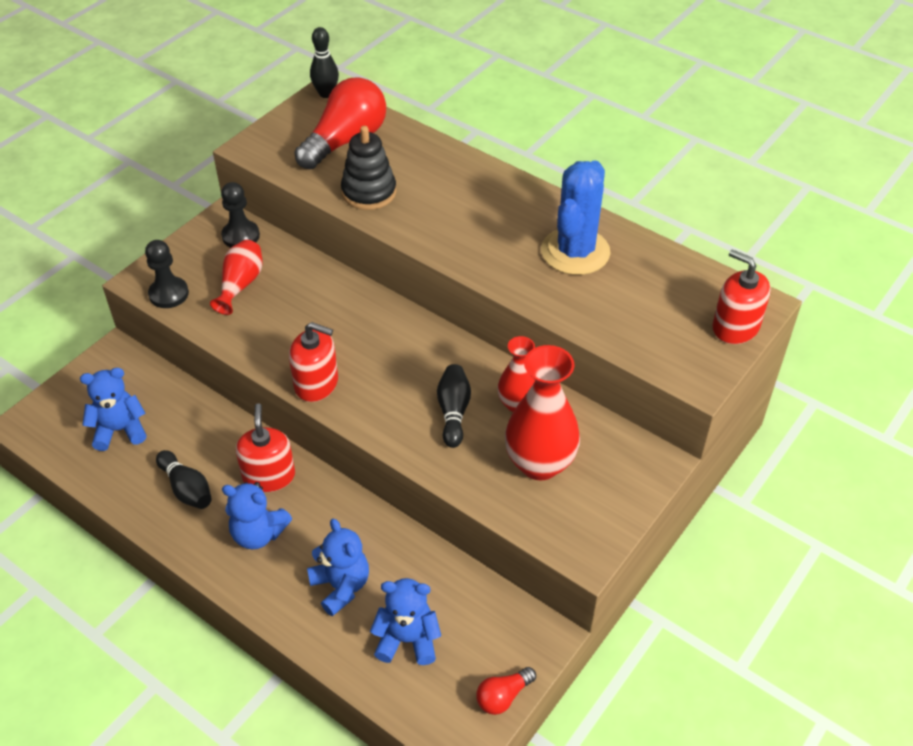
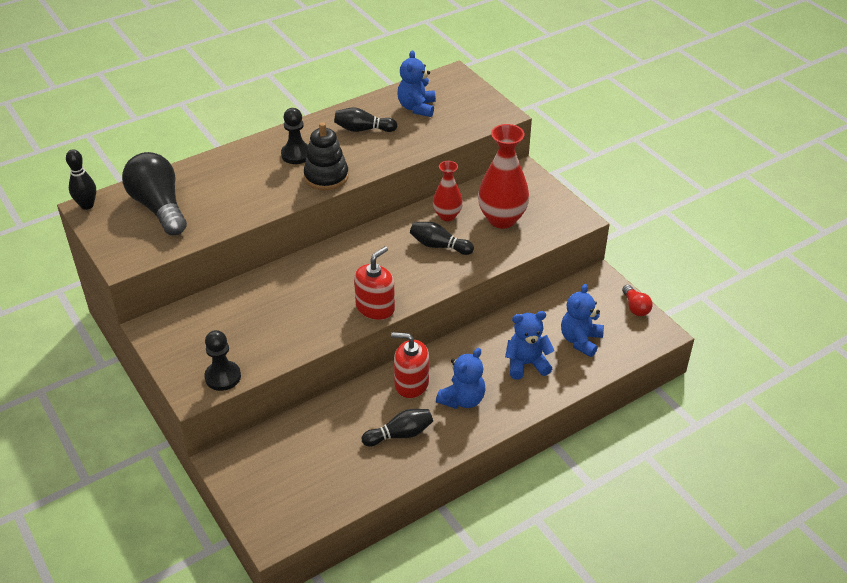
camera: 70 degrees left, 5 degrees down
blue teddy bear [80,368,147,451] -> blue teddy bear moved to [397,50,436,117]
red vase [210,240,263,315] -> none
black pawn [221,182,260,248] -> black pawn moved to [281,108,309,164]
red light bulb [294,77,386,169] -> black light bulb [122,152,187,236]
black stacking toy [341,126,396,210] -> black stacking toy moved to [304,122,349,191]
blue cactus [541,160,610,275] -> black bowling pin [334,107,397,132]
red soap dispenser [713,250,771,344] -> none

